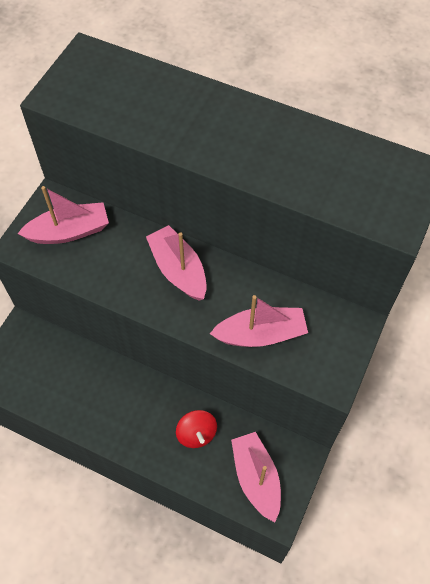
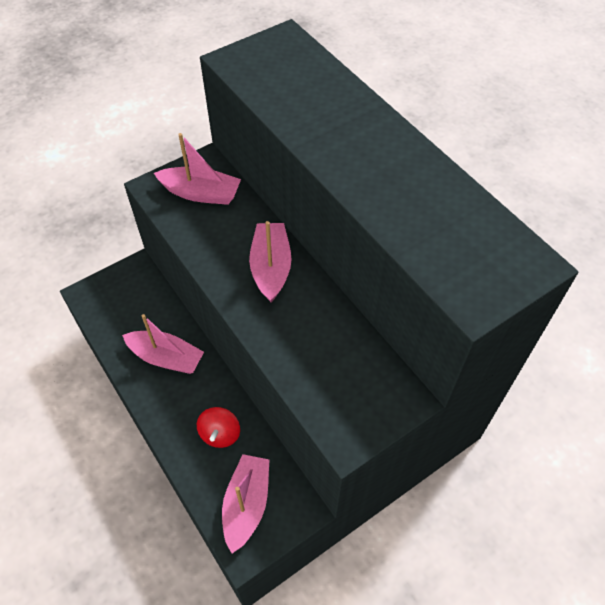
camera: 30 degrees right, 5 degrees down
pink boat [210,295,308,347] -> pink boat moved to [122,314,204,374]

